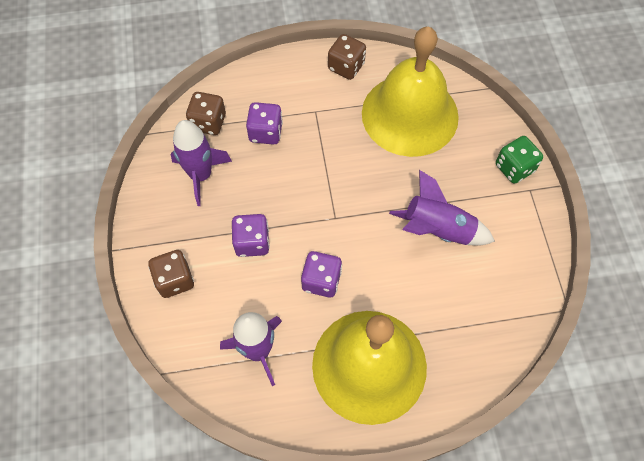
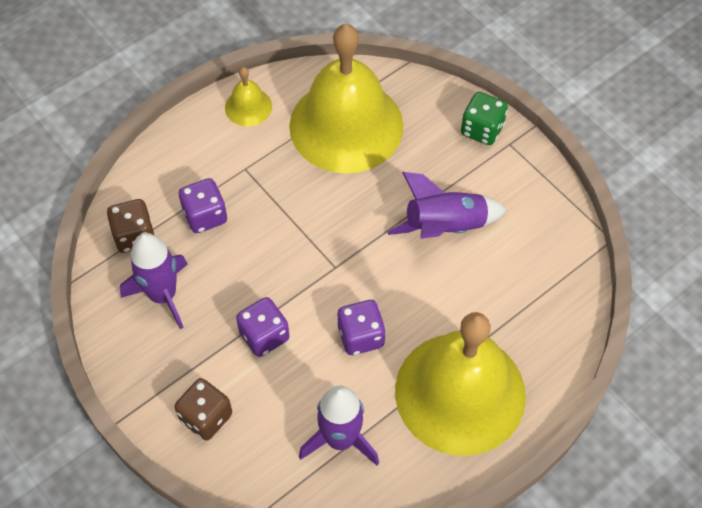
camera: 30 degrees left, 5 degrees down
brown dice [328,34,366,80] -> yellow bell [225,67,272,126]

